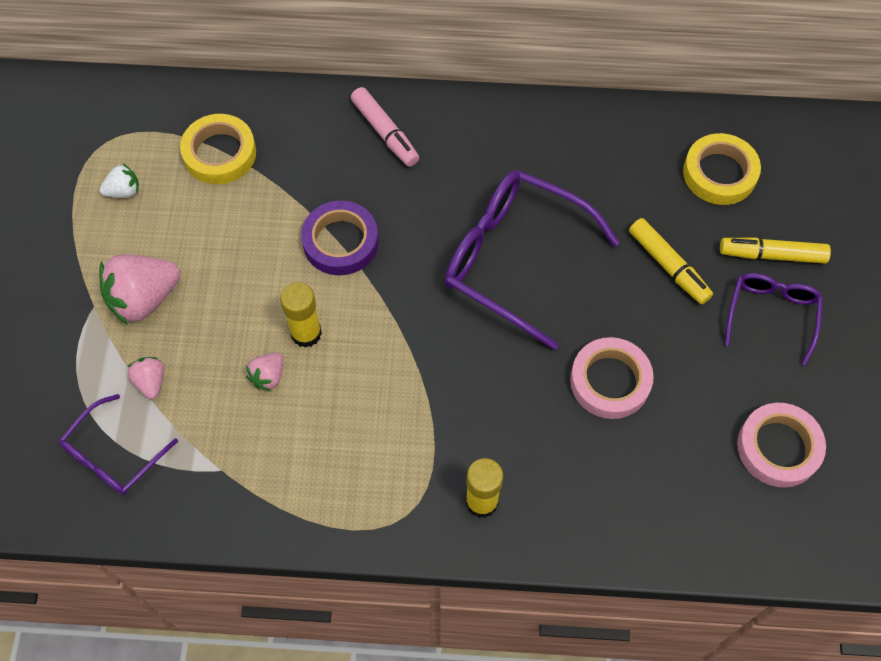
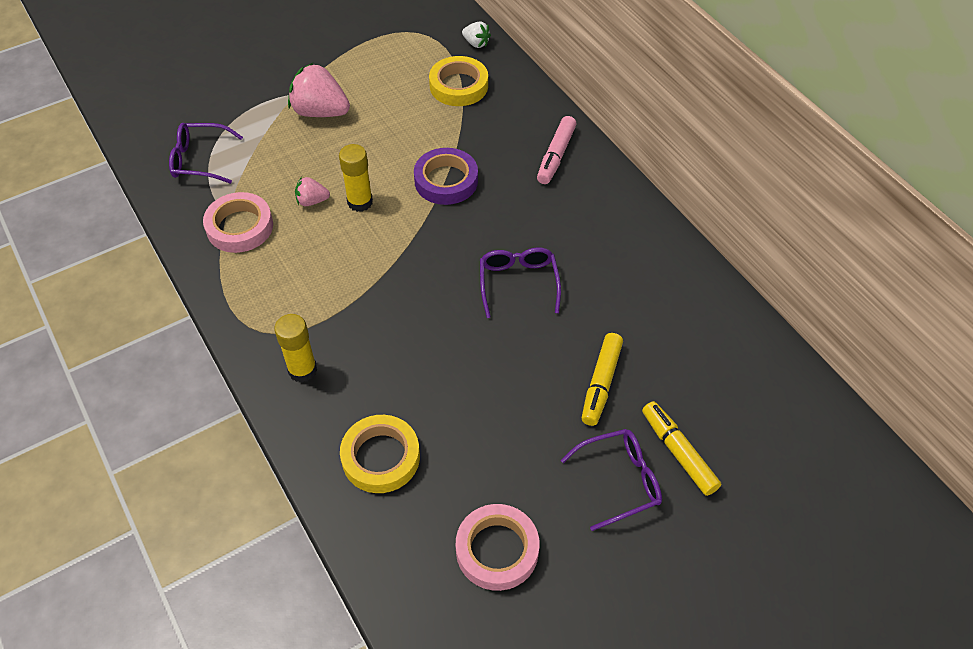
camera: 55 degrees right, 10 degrees down
white strawberry [100,164,139,198] -> white strawberry moved to [462,21,491,48]
pink strawberry [127,357,164,399] -> none
purple glasses [445,170,620,350] -> purple glasses [480,247,561,318], size x0.56
pink tape [570,337,654,419] -> pink tape moved to [203,192,273,253]
yellow tape [683,133,761,205] -> yellow tape moved to [340,415,420,493]

